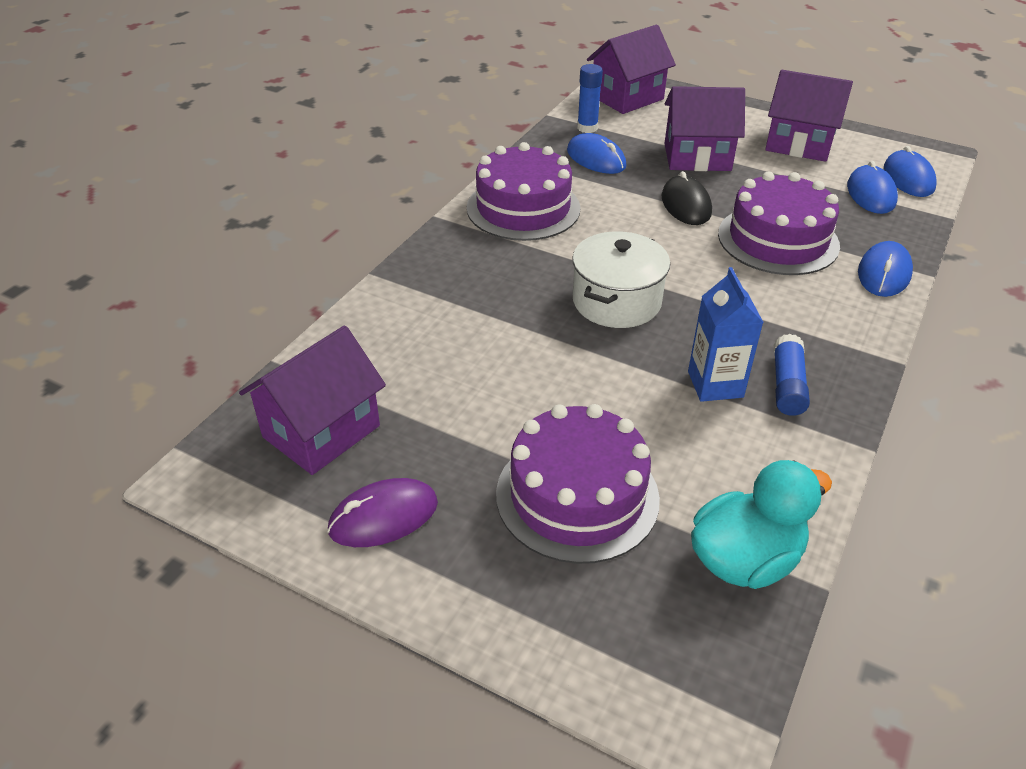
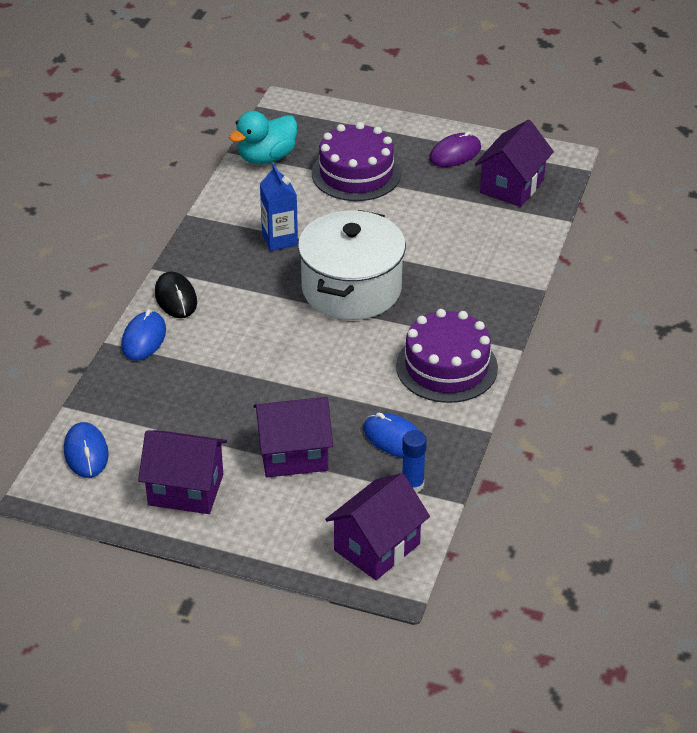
camera: 170 degrees right, 0 degrees up
white pot [572,232,670,328] -> white pot [298,210,406,320], size x1.50
black mouse [662,171,712,225] -> black mouse moved to [155,272,197,318]
purple cake [718,171,840,275] -> none
blue glue stick [774,334,810,416] -> none
blue mouse [847,161,898,214] -> none

